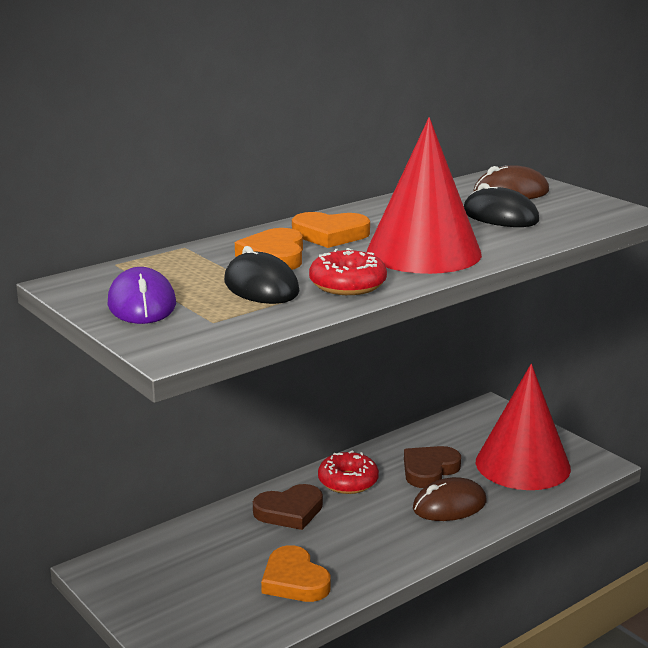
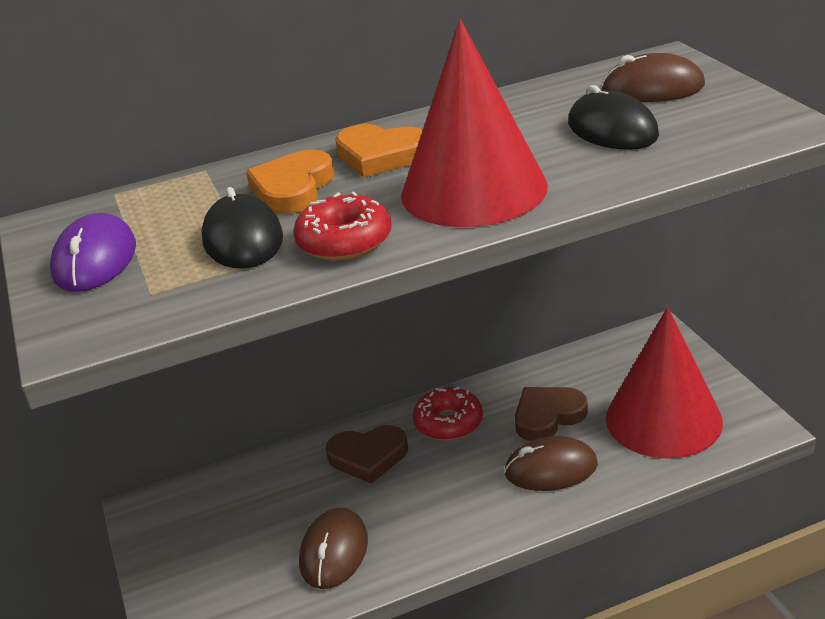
camera: 20 degrees right, 10 degrees up
orange heart [261,545,331,602] -> brown mouse [299,508,368,589]

